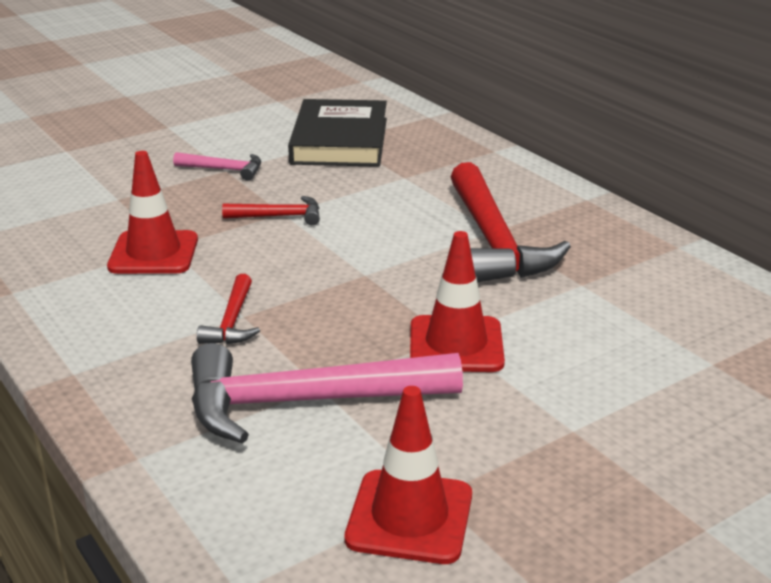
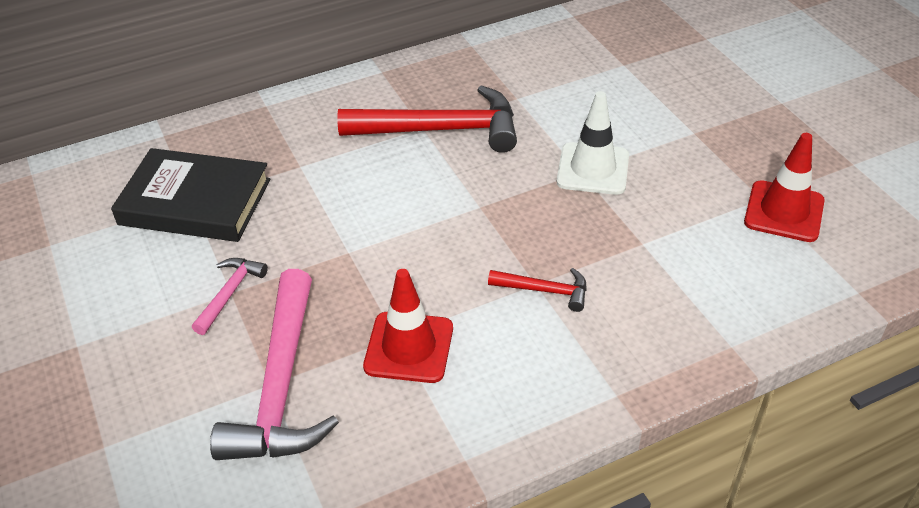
camera: 80 degrees left, 15 degrees up
pink hammer [191,343,463,443] -> pink hammer moved to [210,269,339,460]
red hammer [222,196,320,225] -> none
red traffic cone [410,231,505,372] -> white traffic cone [557,91,629,195]

